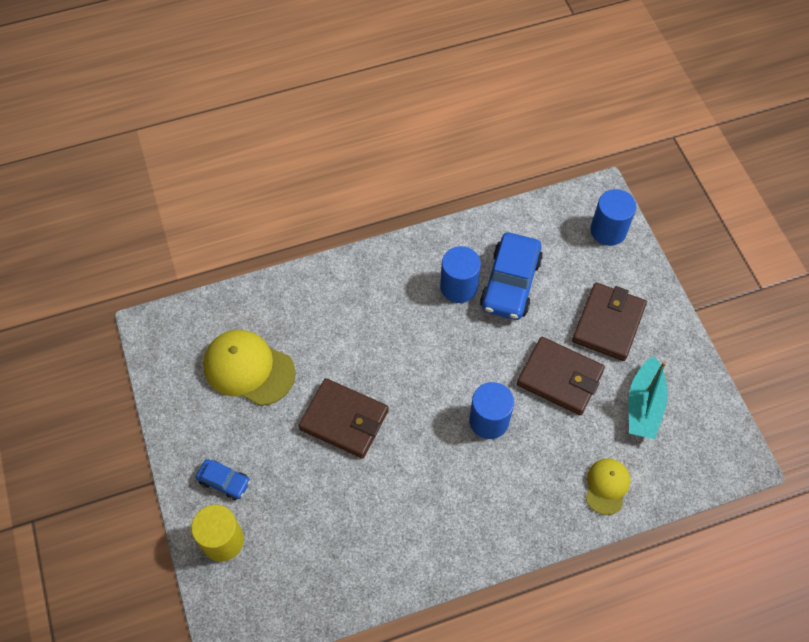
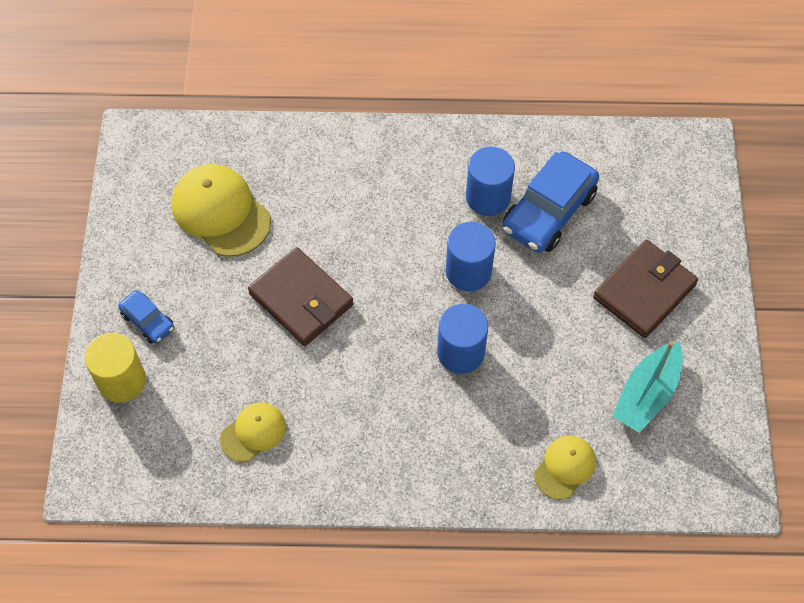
camera: 20 degrees right, 0 degrees up
brown wallet [517,337,605,415] -> none
blue cylinder [590,189,636,246] -> blue cylinder moved to [446,222,496,291]
none -> yellow cap [220,402,286,462]

